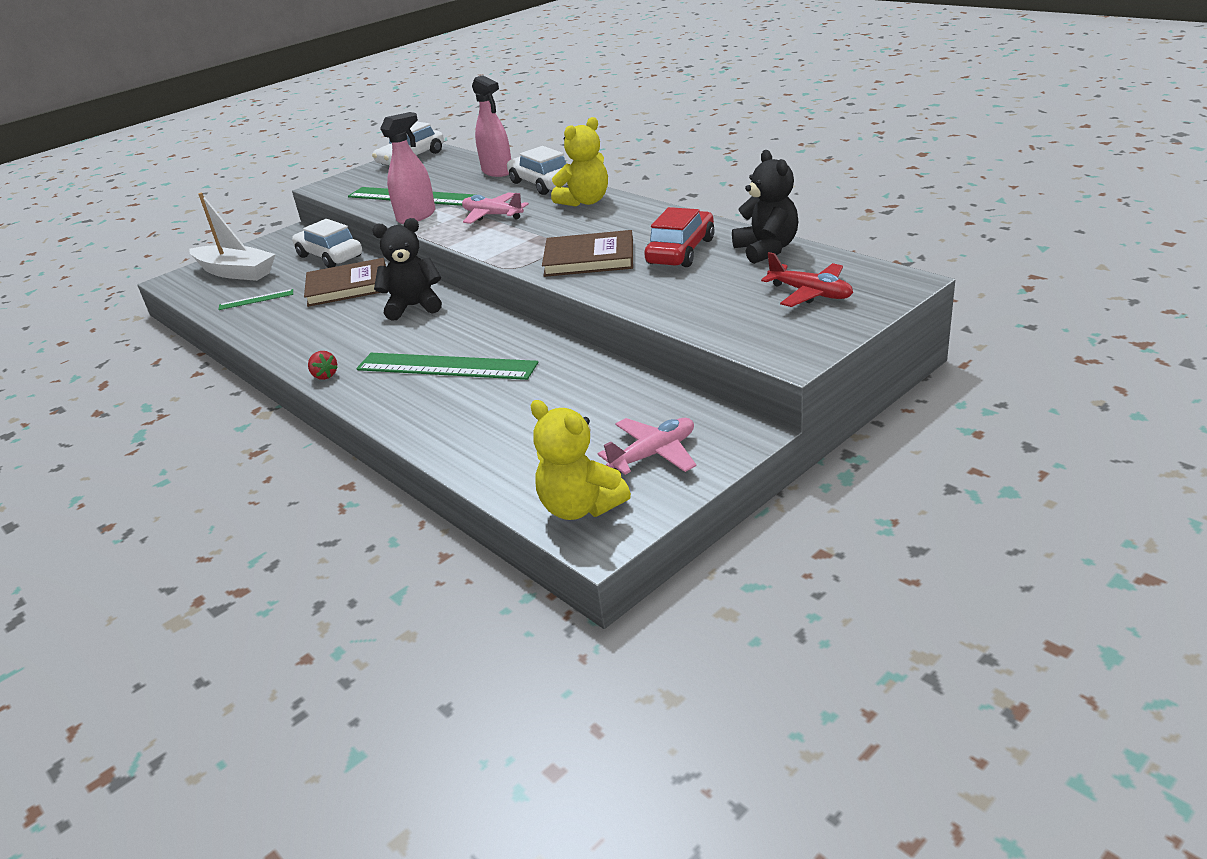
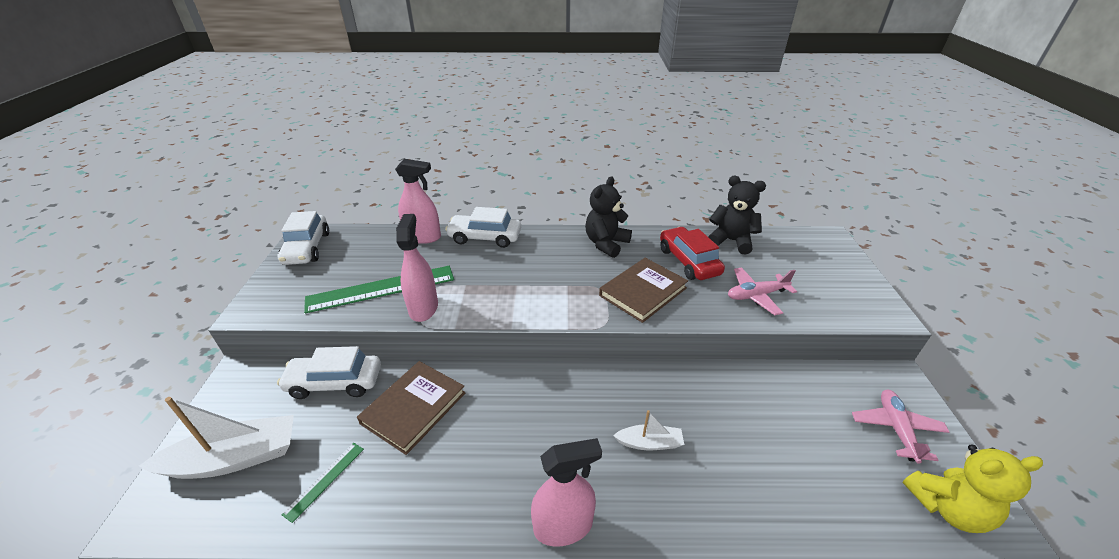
camera: 50 degrees left, 5 degrees up
red strawberry [308,351,338,380] -> pink spray bottle [531,438,602,547]
green ruler [356,353,538,380] -> white boat [613,410,684,450]
black teddy bear [372,218,442,320] -> black teddy bear moved to [585,176,632,258]
pink plane [462,192,529,224] -> pink plane moved to [728,267,797,315]
yellow teddy bear [551,117,608,207] -> none
red plane [761,252,853,307] -> none

